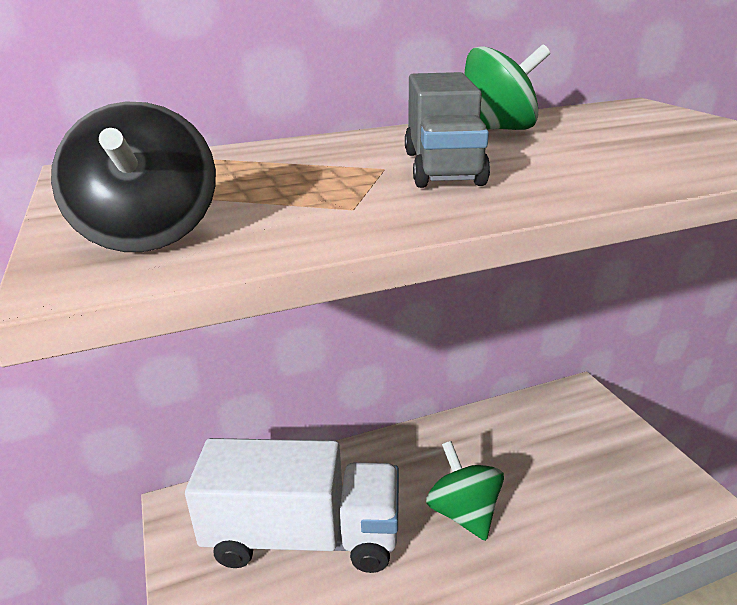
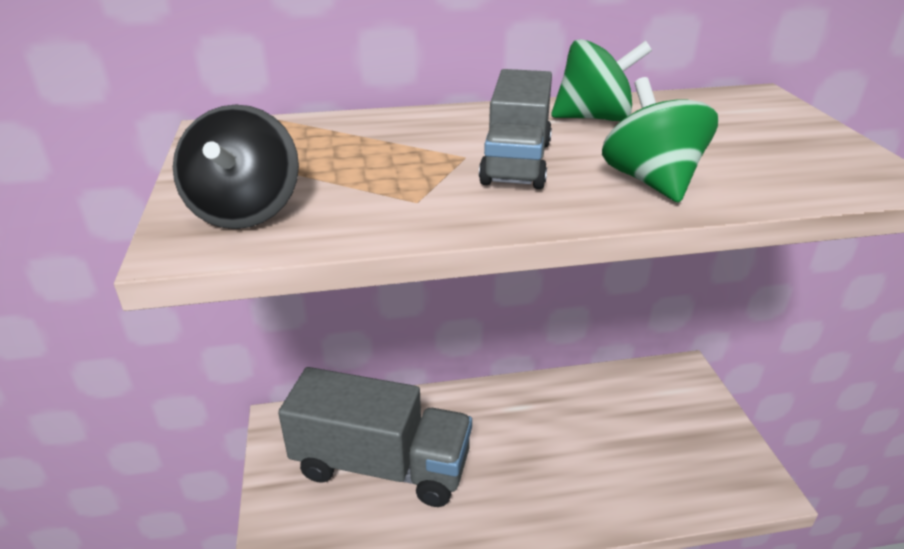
camera: 10 degrees right, 5 degrees up
white truck [185,438,399,573] -> grey truck [278,367,472,507]
green spinning top [426,441,504,541] -> green spinning top moved to [602,77,718,203]

